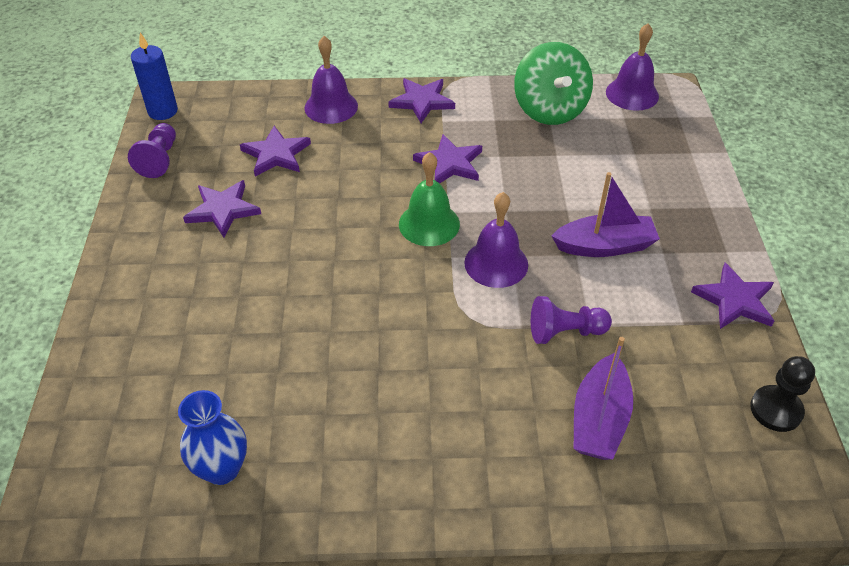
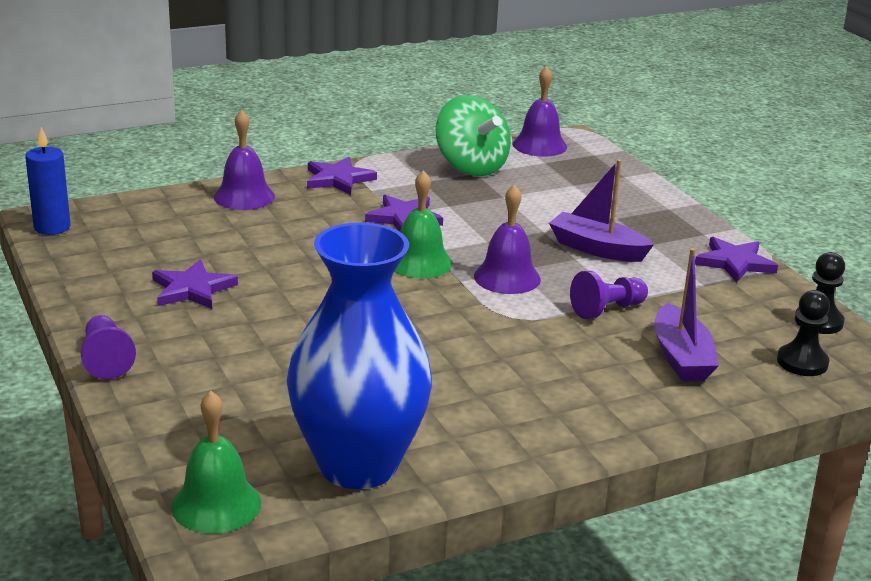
camera: 25 degrees left, 20 degrees down
purple pawn [128,123,176,178] -> purple pawn moved to [80,315,136,379]
blue vase [178,390,247,485] -> blue vase [287,223,432,489], size x2.03
purple star [240,126,311,176] -> none
purple boat [552,172,660,257] -> purple boat turned 120 degrees counterclockwise [549,159,654,262]
none -> green bell [171,391,261,534]
none -> black pawn [777,290,830,376]

